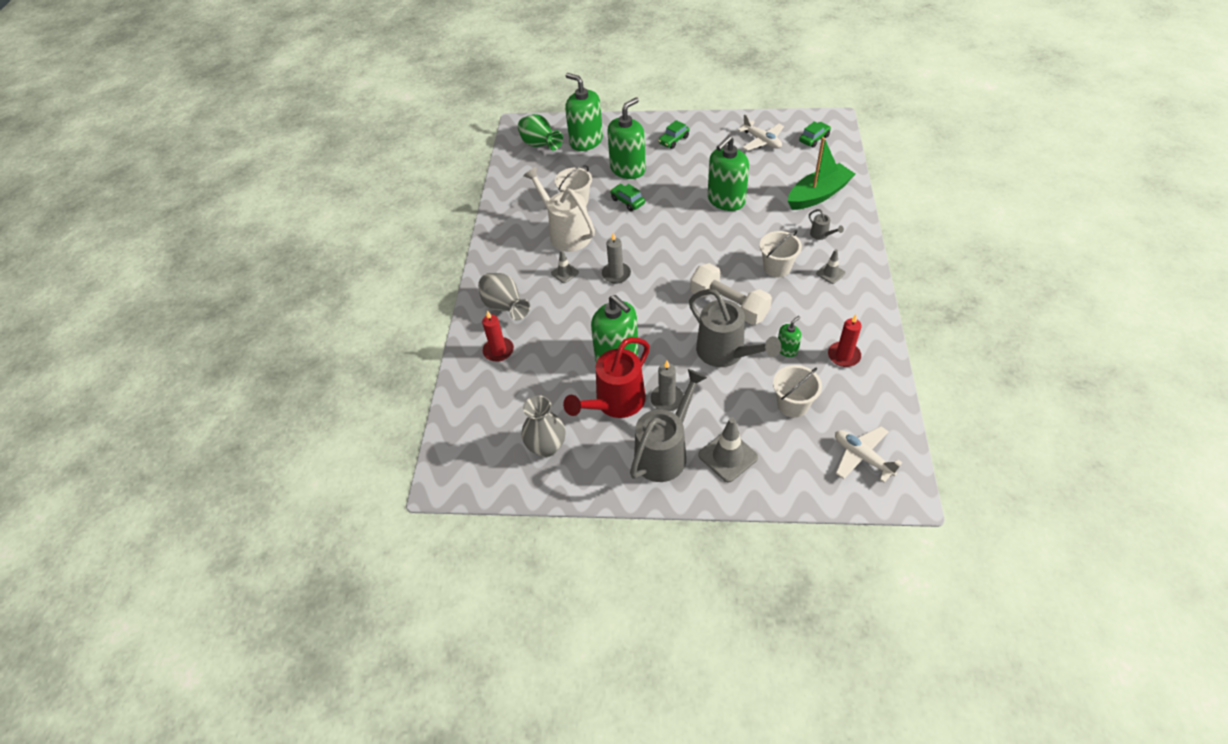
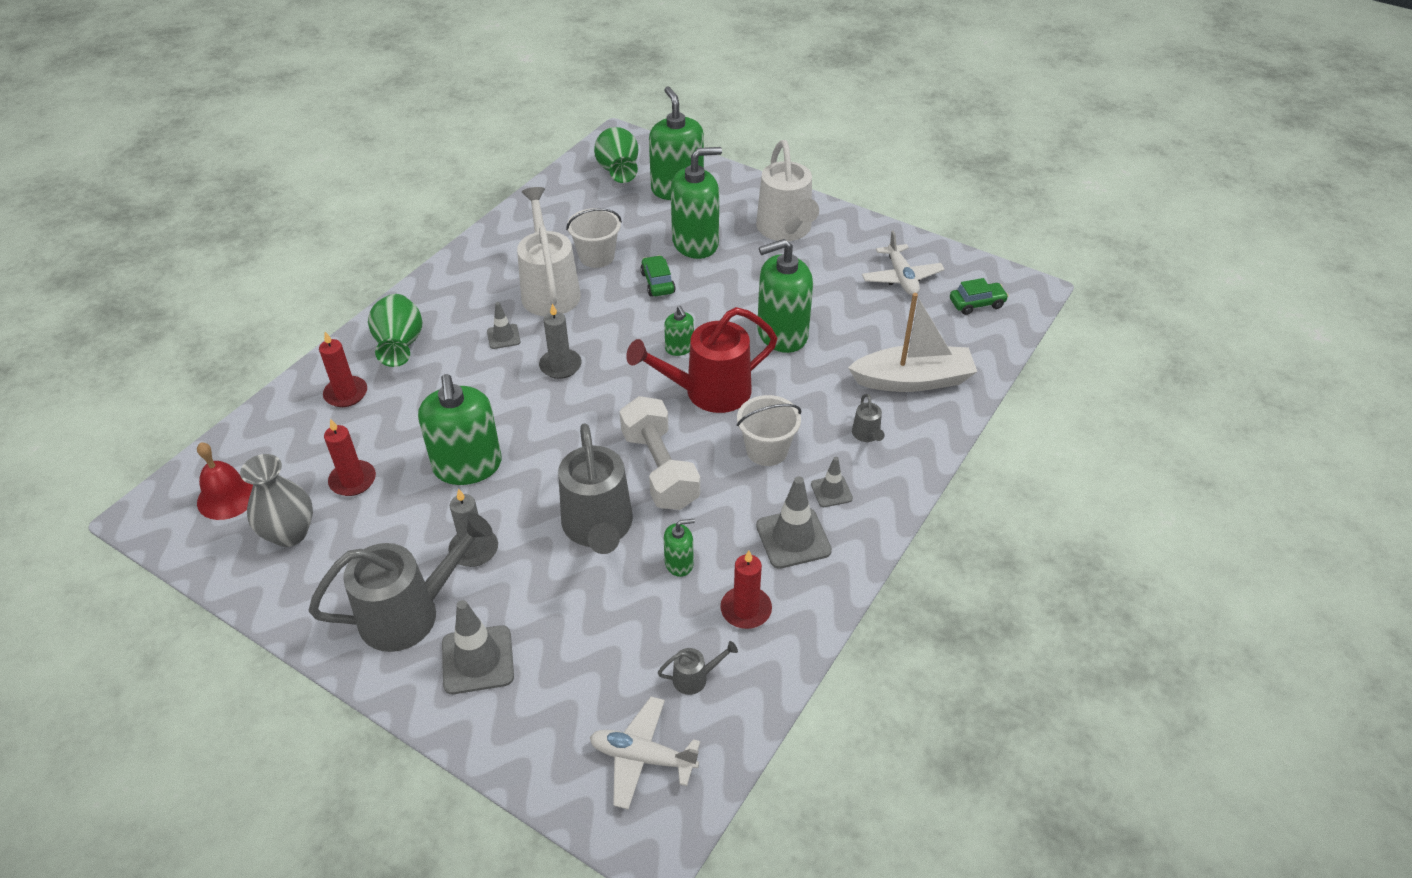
camera: 25 degrees right, 5 degrees down
grey vase [478,273,530,320] -> green vase [368,294,422,367]
red watering can [563,337,650,418] -> red watering can moved to [626,307,778,413]
green car [658,120,689,149] -> white watering can [756,140,819,241]
white bucket [773,365,822,418] -> none
green boat [788,137,855,210] -> white boat [848,293,977,392]
white plane [835,426,902,482] -> white plane turned 60 degrees counterclockwise [590,697,700,810]
none -> red bell [197,442,253,520]
none -> red candle [324,418,376,496]
none -> grey watering can [658,641,738,695]
none -> green soap dispenser [664,306,694,356]
none -> grey traffic cone [756,476,832,569]

